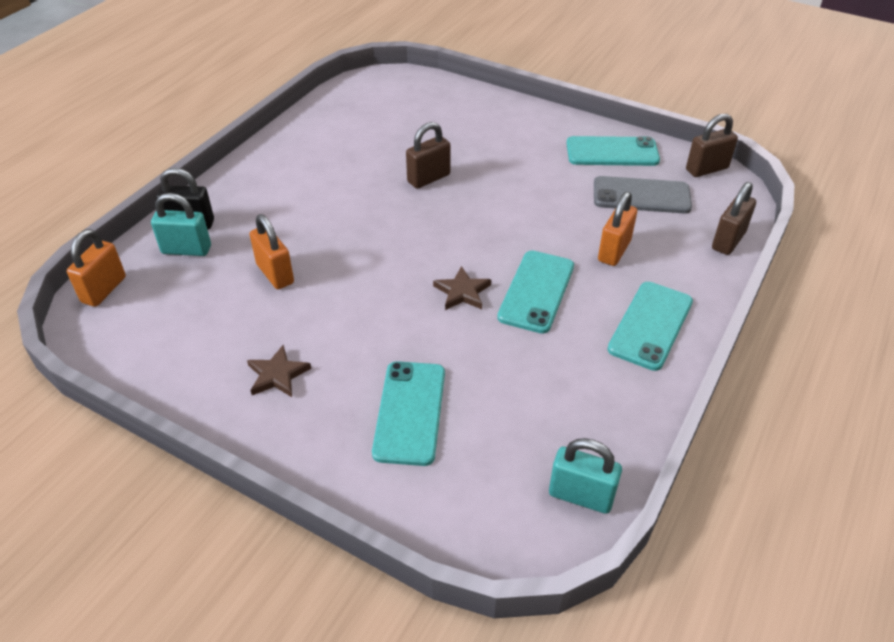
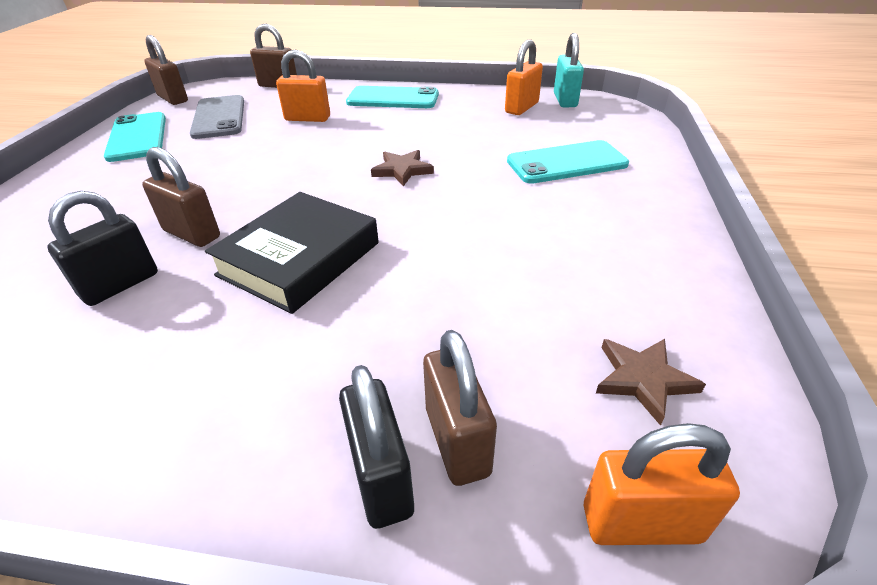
camera: 110 degrees left, 5 degrees down
turquoise padlock [151,193,211,256] -> brown padlock [423,330,497,486]
brown star [247,345,311,397] -> brown star moved to [596,339,706,426]
orange padlock [249,214,294,289] -> orange padlock moved to [505,39,543,115]
turquoise phone [497,251,574,334] -> none
none -> black padlock [47,191,158,306]
none -> black book [205,192,379,314]

